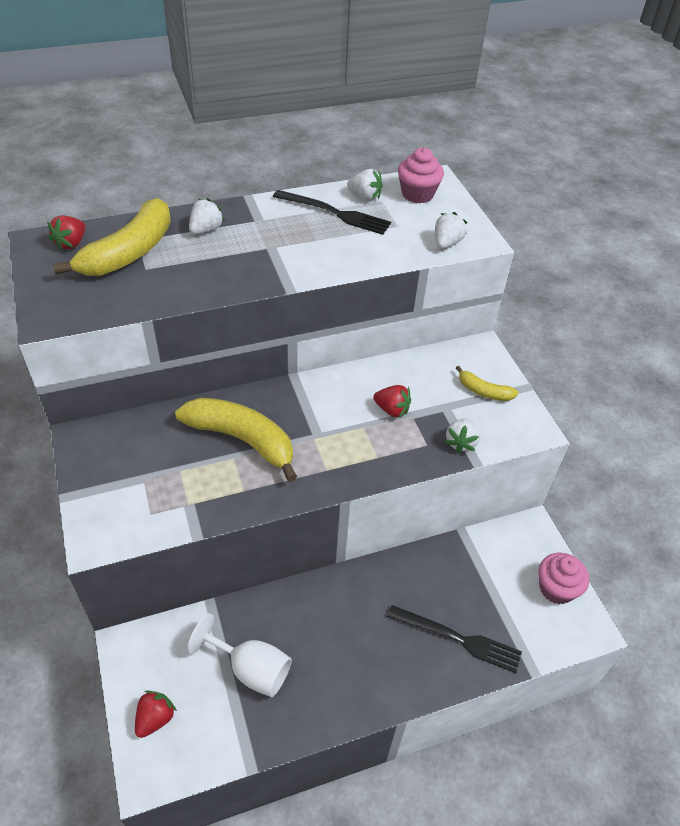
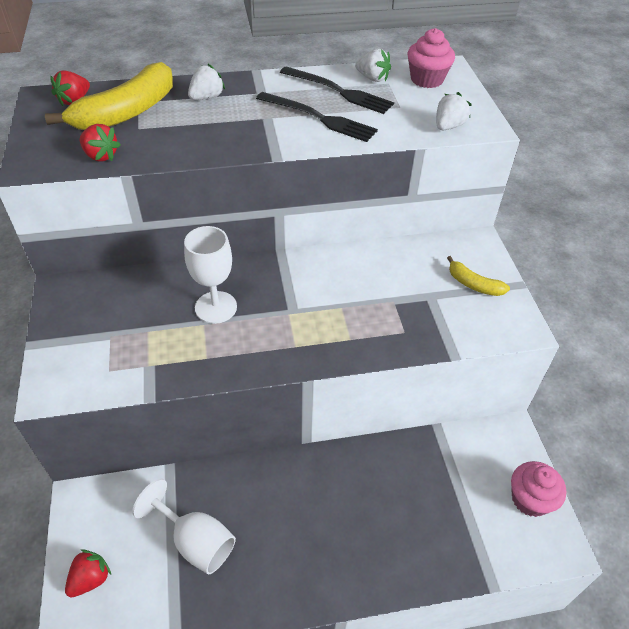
camera: 10 degrees right, 0 degrees up
yellow banana [175,397,297,482] -> white goblet [184,226,237,324]
red strawberry [373,385,411,419] -> red strawberry moved to [80,124,121,161]
black fork [387,605,522,673] -> black fork moved to [256,92,378,142]
white strawberry [445,418,480,453] -> none

